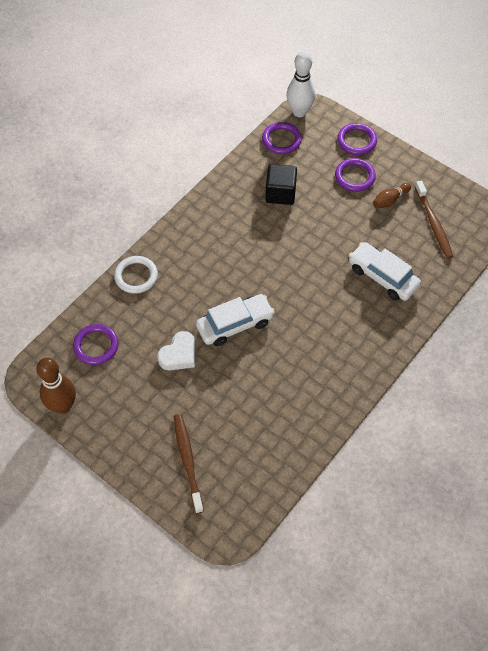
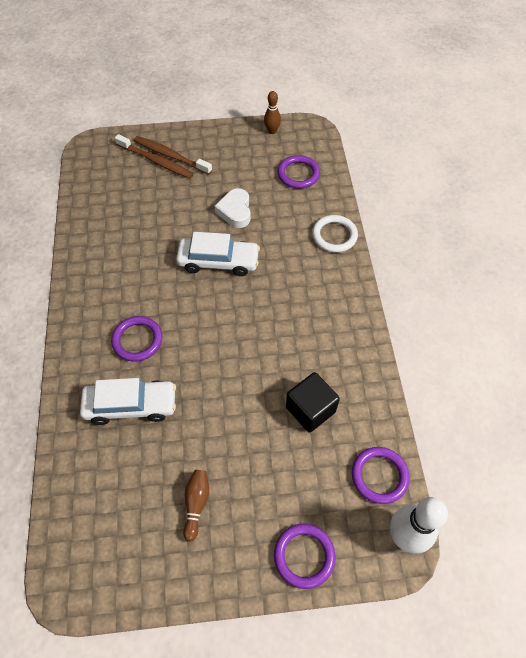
camera: 135 degrees right, 0 degrees up
brown bowling pin [36,358,76,414] -> brown bowling pin [264,91,281,134], size x0.57
white car [196,294,275,346] -> white car turned 105 degrees counterclockwise [176,232,260,276]
purple ring [335,158,376,192] -> purple ring moved to [111,316,162,362]
brown toothbrush [415,181,453,259] -> brown toothbrush moved to [134,136,212,175]

